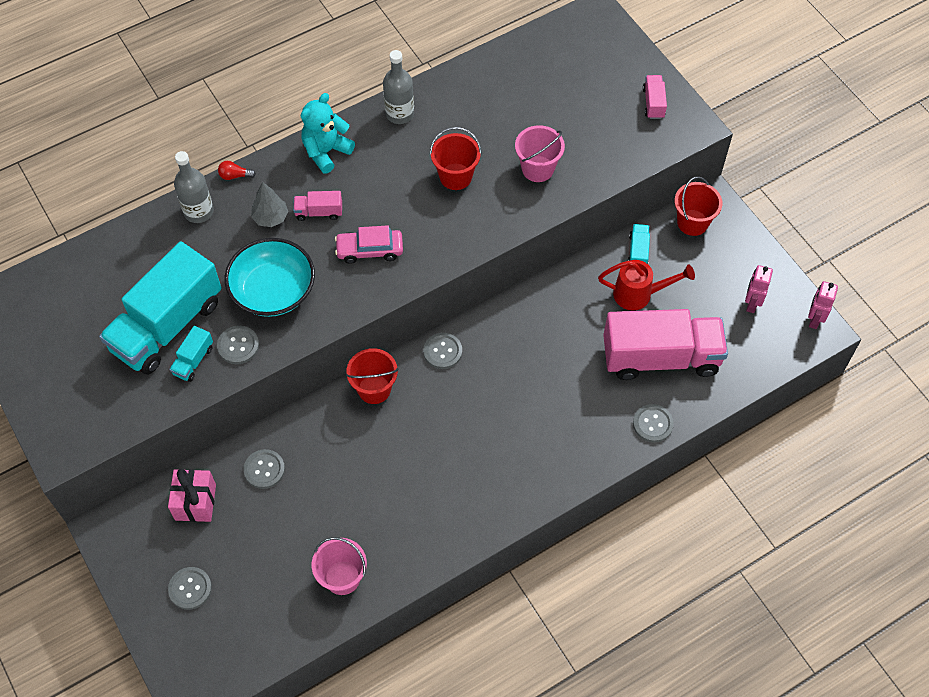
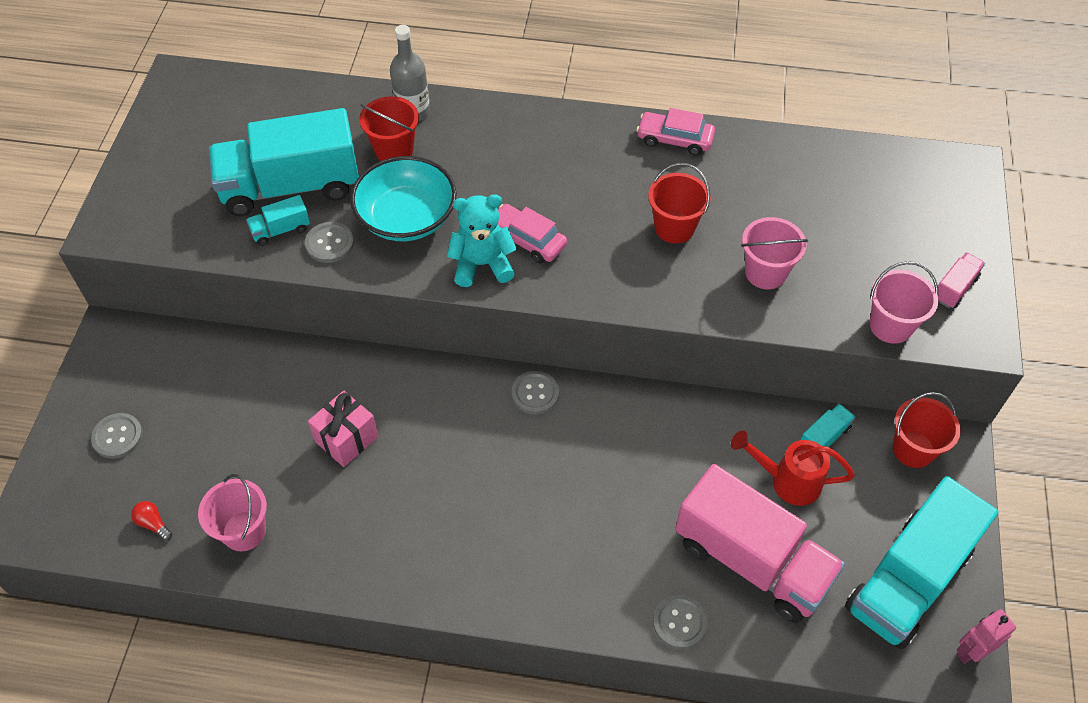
camera: 40 degrees right, 5 degrees down
pink gift [168,469,216,522] -> pink gift moved to [308,390,379,467]
red light bulb [218,161,256,180] -> red light bulb moved to [131,501,172,541]
grey button [243,449,285,489] -> none
grey tree [251,182,288,227] -> none
pink truck [293,191,342,221] -> none
turquoise teddy bear [301,93,355,173] -> turquoise teddy bear moved to [447,194,517,287]
red bucket [346,348,399,404] -> red bucket moved to [360,96,419,161]
grey bottle [383,50,414,124] -> pink car [636,108,715,156]
red watering can [598,260,695,311] -> red watering can turned 150 degrees clockwise [731,430,855,506]
pink robot [745,265,773,313] -> turquoise truck [845,476,998,649]
none -> pink bucket [870,261,938,344]

